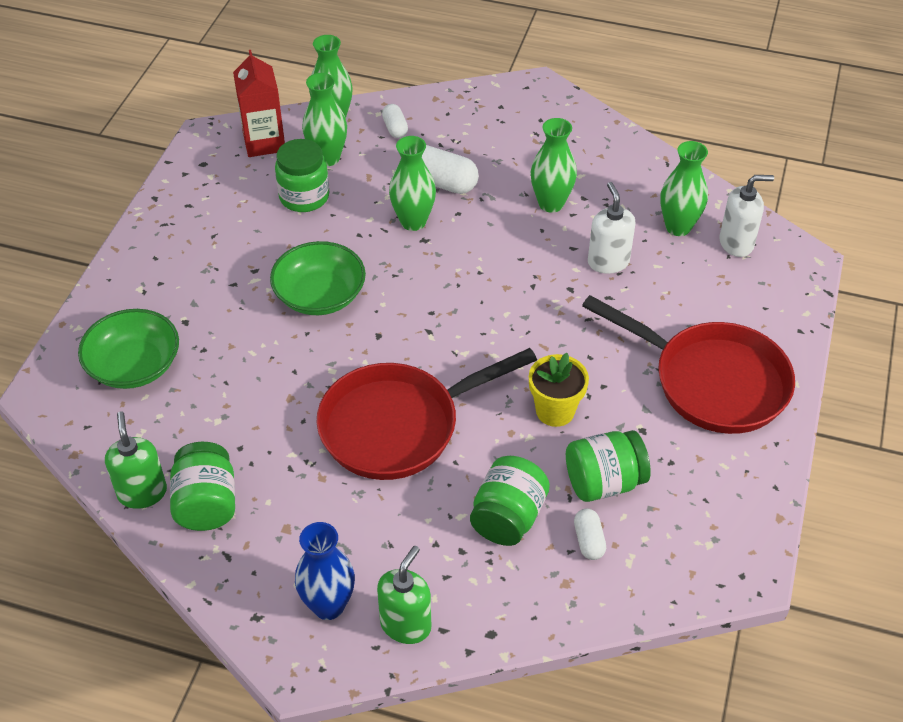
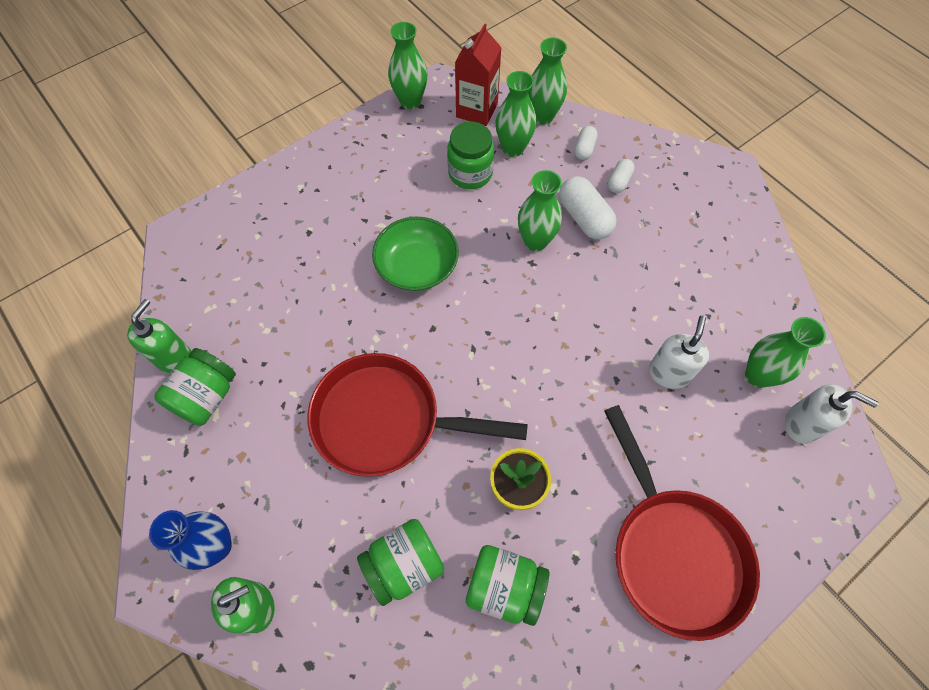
camera: 35 degrees right, 15 degrees up
green bowl [78,309,179,389] -> none
green vase [531,118,577,213] -> green vase moved to [388,22,428,109]
white capsule [574,508,606,560] -> white capsule moved to [608,159,635,193]

